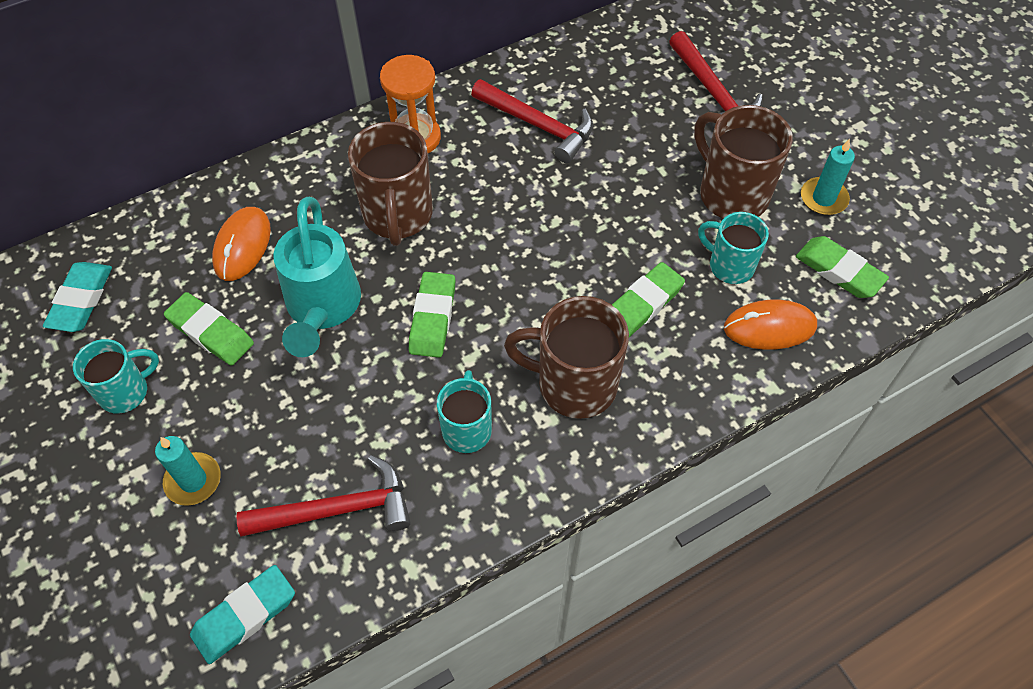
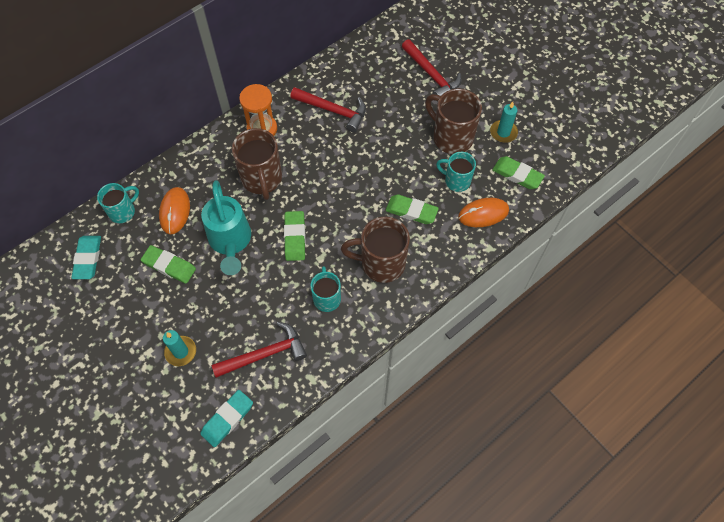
camera: 10 degrees left, 5 degrees up
turquoise mug [73,339,159,414] -> turquoise mug moved to [97,183,139,223]
green eraser [612,262,685,337] -> green eraser turned 75 degrees clockwise [386,194,439,224]

